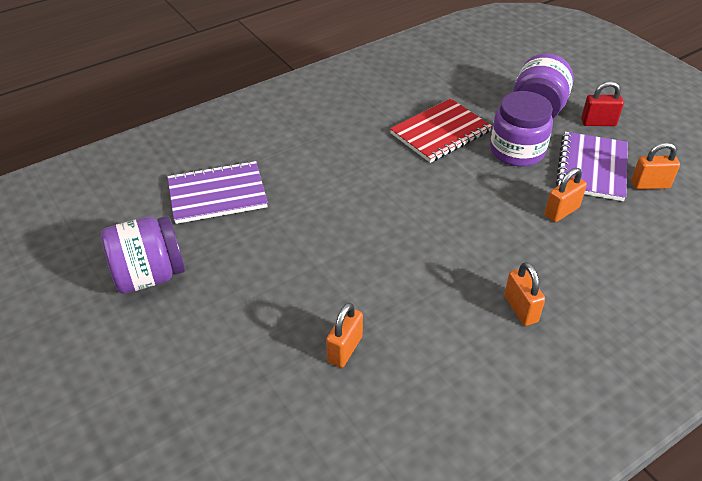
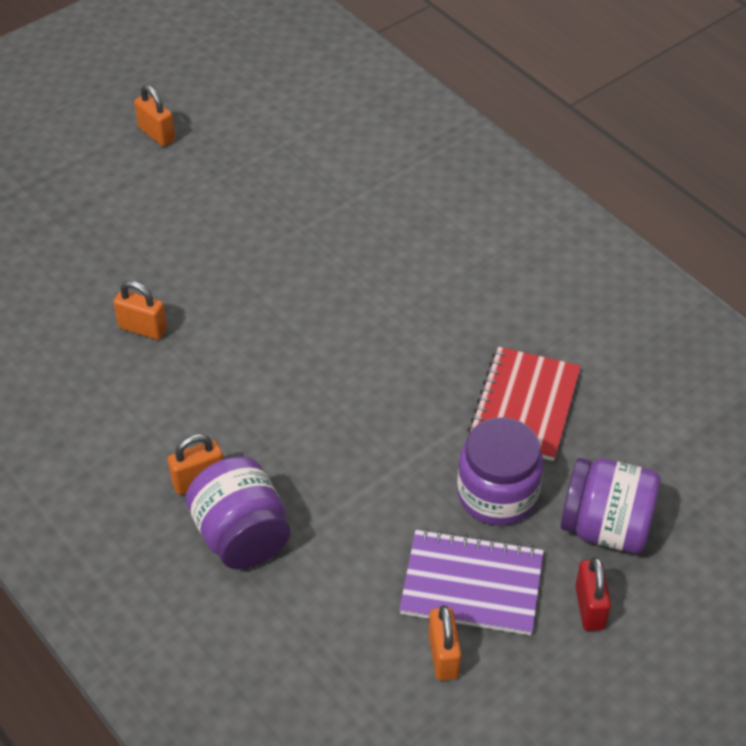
camera: 85 degrees right, 5 degrees up
purple jar [101,216,185,294] -> purple jar moved to [186,457,290,569]
purple notebook [167,161,268,224] -> none
red notebook [390,98,492,163] -> red notebook turned 60 degrees clockwise [468,347,581,461]
orange padlock [545,168,587,222] -> orange padlock moved to [134,85,175,147]

